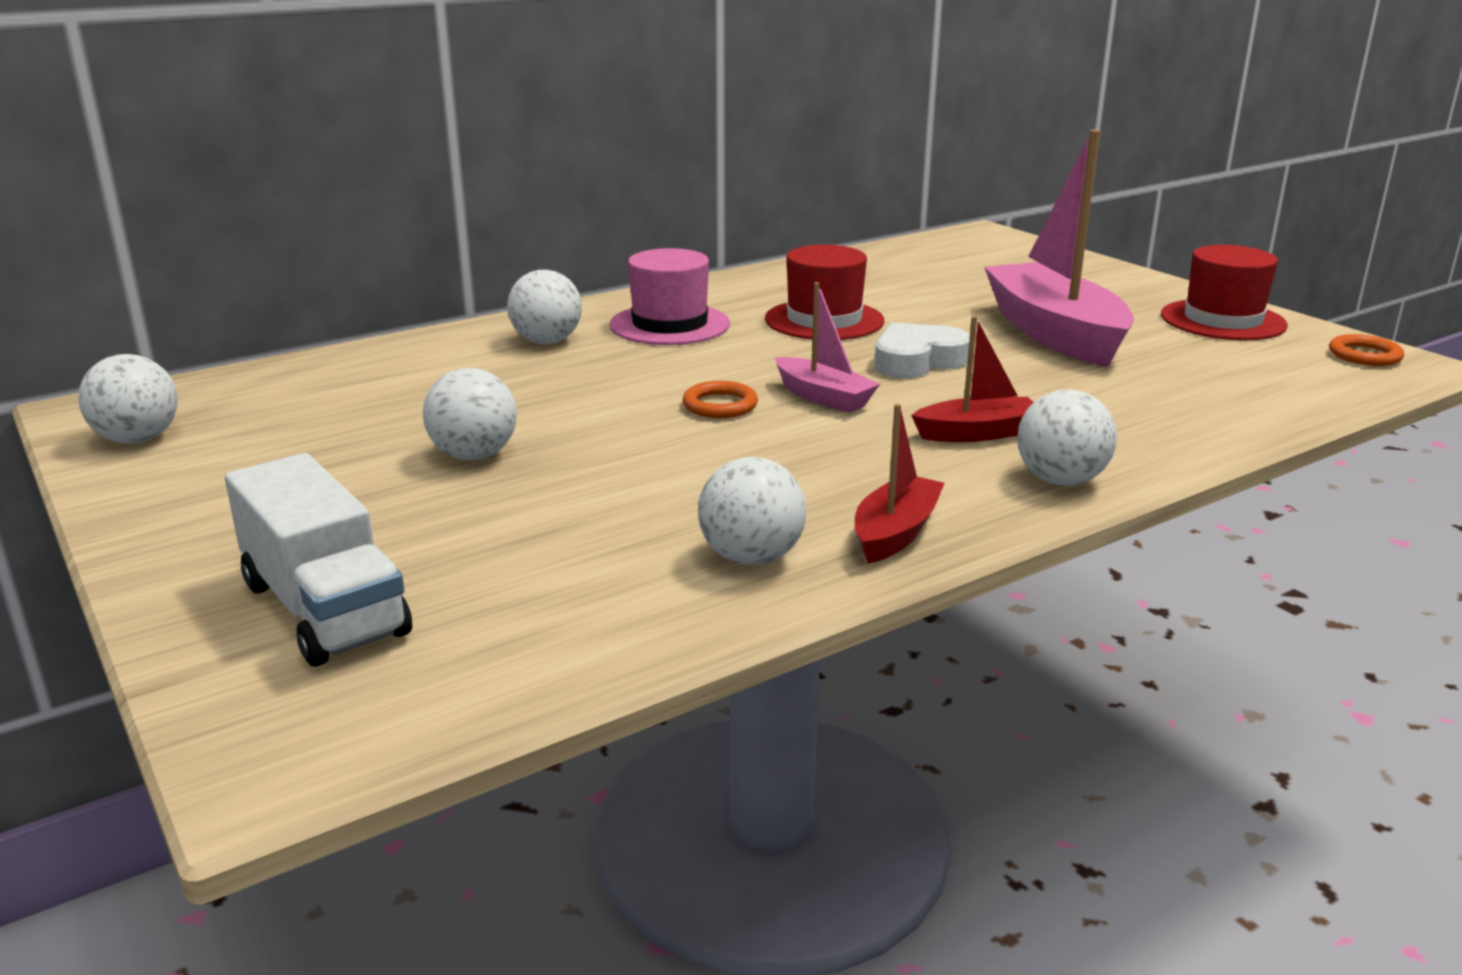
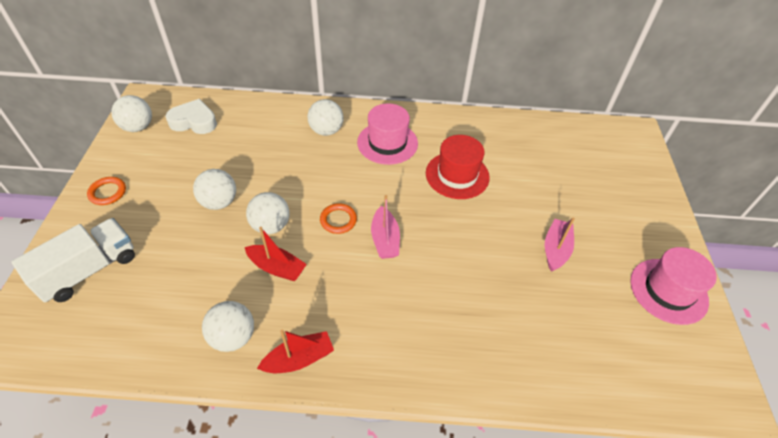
camera: 35 degrees right, 25 degrees up
white truck [225,453,412,667] -> white truck turned 135 degrees counterclockwise [12,218,135,302]
white heart [874,323,970,378] -> white heart moved to [165,99,217,134]
red boat [911,316,1034,442] -> red boat moved to [245,227,307,281]
pink boat [984,130,1134,367] -> pink boat [545,217,575,272], size x0.50
white ball [1017,390,1117,486] -> white ball moved to [246,192,290,234]
red hat [1161,245,1288,340] -> pink hat [630,247,717,325]
orange ring [1329,334,1404,366] -> orange ring moved to [87,177,126,205]

